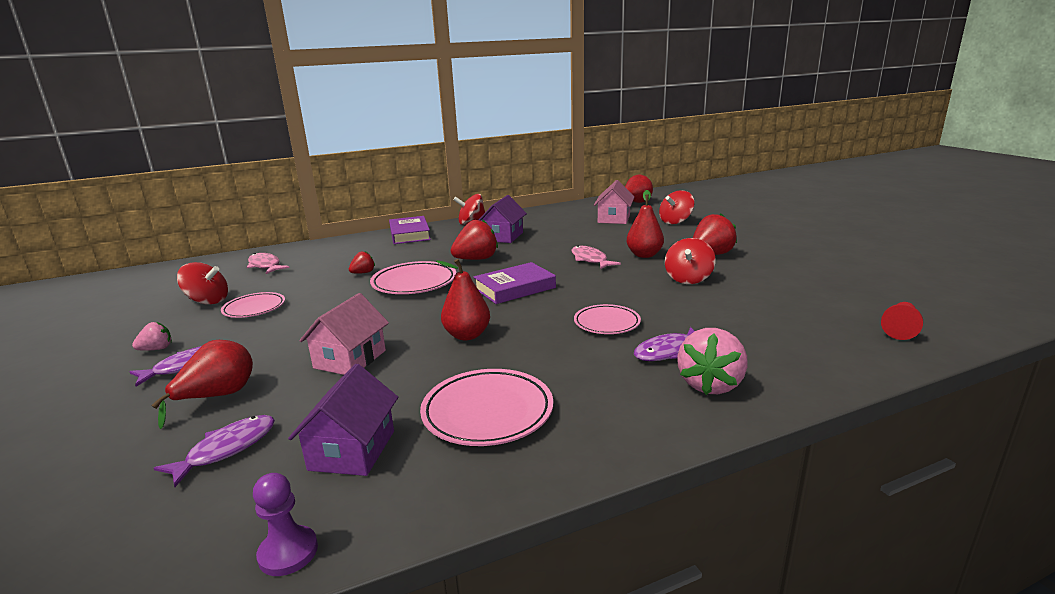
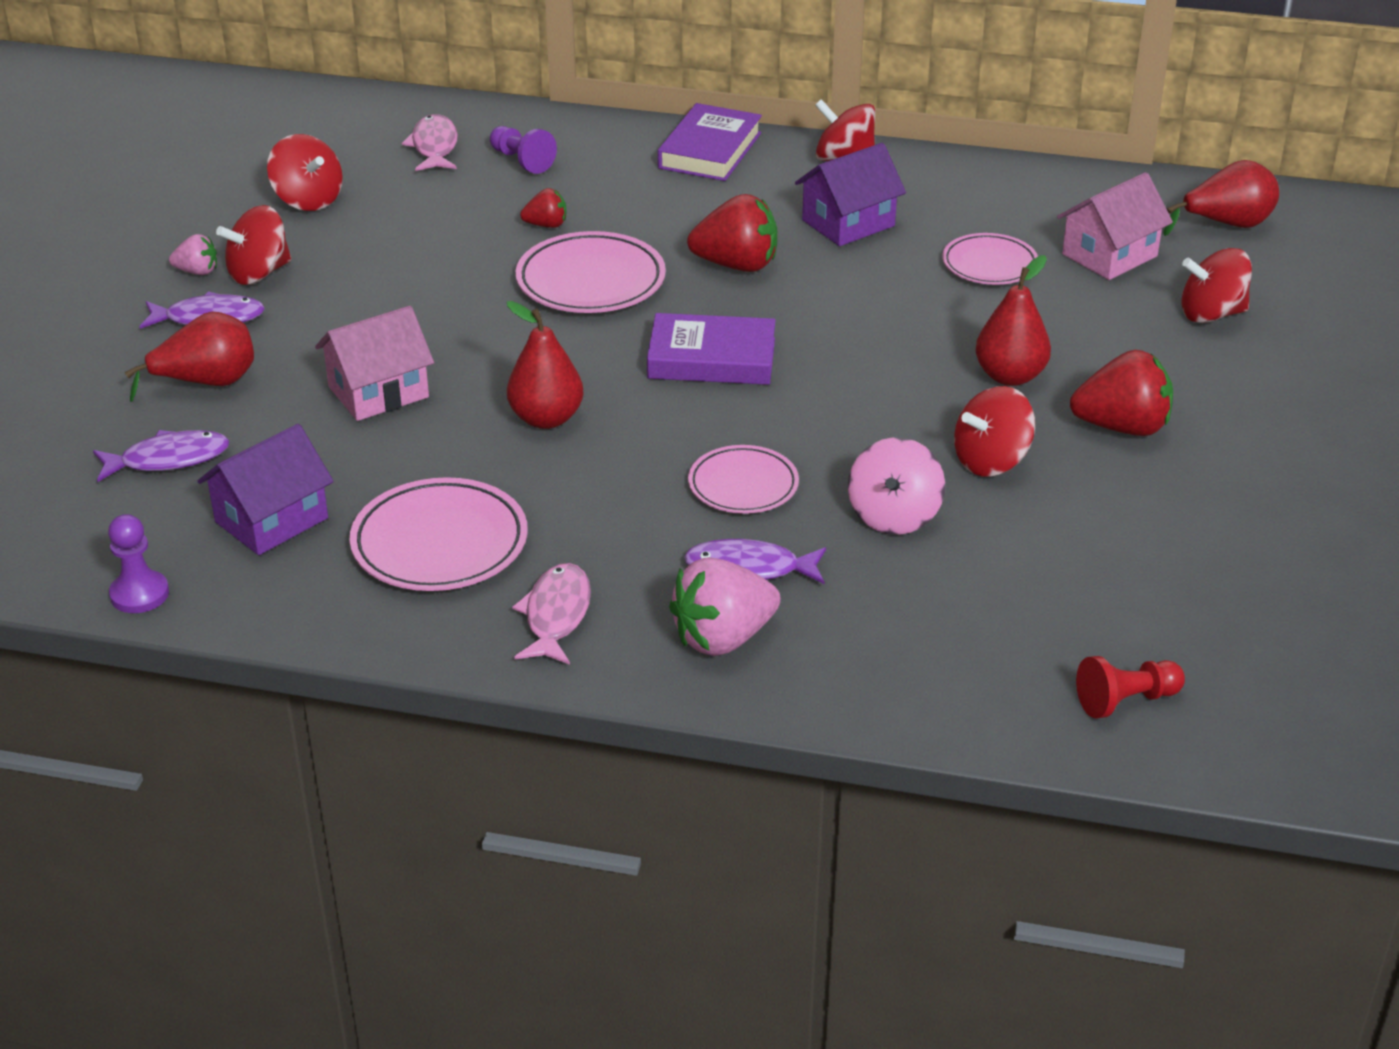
camera: 35 degrees right, 15 degrees up
pink plate [221,292,285,318] -> pink plate moved to [942,233,1038,285]
pink fish [571,246,621,269] -> pink fish moved to [512,563,591,665]
none -> red spinning top [216,205,292,285]
none -> purple pawn [490,126,557,174]
none -> pink spinning top [848,437,945,535]

